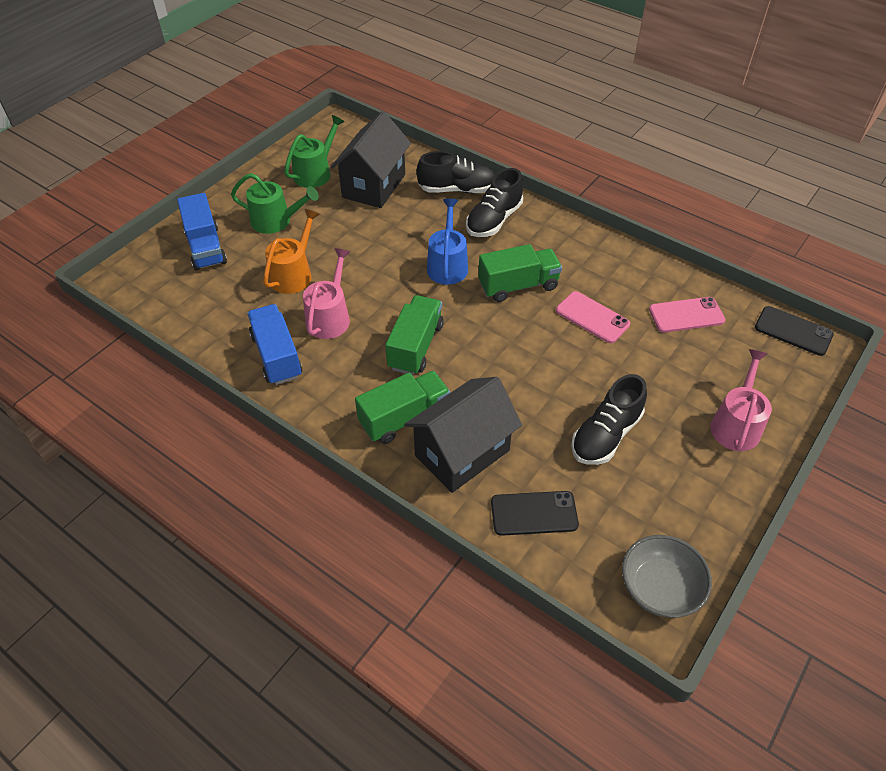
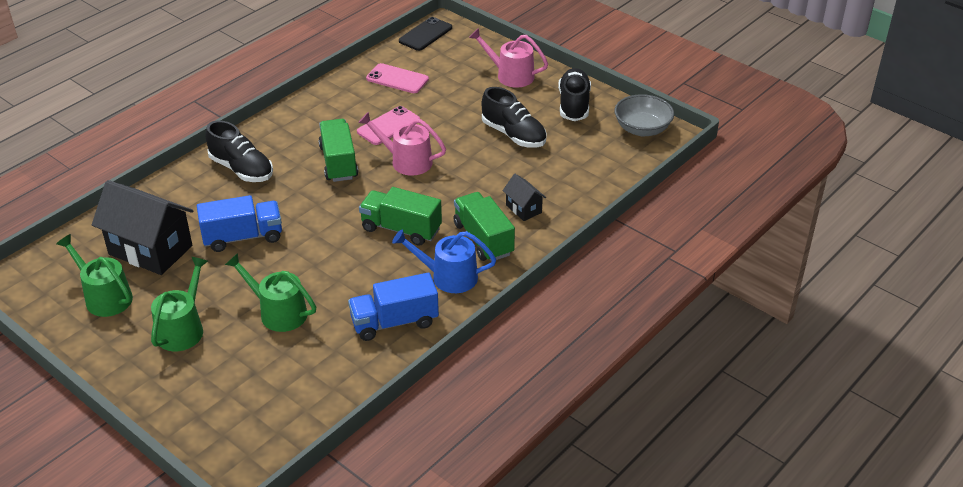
camera: 85 degrees left, 10 degrees down
blue truck [177,193,227,270] -> blue truck moved to [197,195,282,252]
orange watering can [263,209,320,294] -> green watering can [225,253,316,332]
pink watering can [303,248,350,339] -> pink watering can moved to [358,112,446,175]
black house [404,377,522,493] -> black house [502,174,546,221], size x0.47
black shoe [417,151,495,193] -> black shoe moved to [558,68,591,121]
blue watering can [427,199,468,285] -> blue watering can moved to [392,230,496,293]
black phone [491,491,579,536] -> none
pink phone [649,297,725,333] -> pink phone turned 60 degrees counterclockwise [366,63,429,93]

